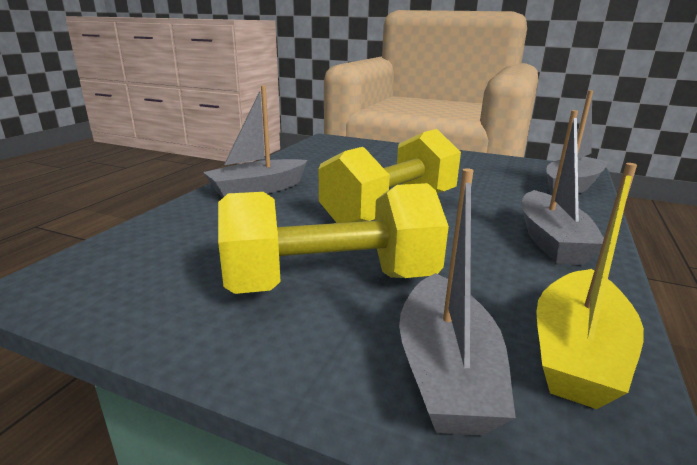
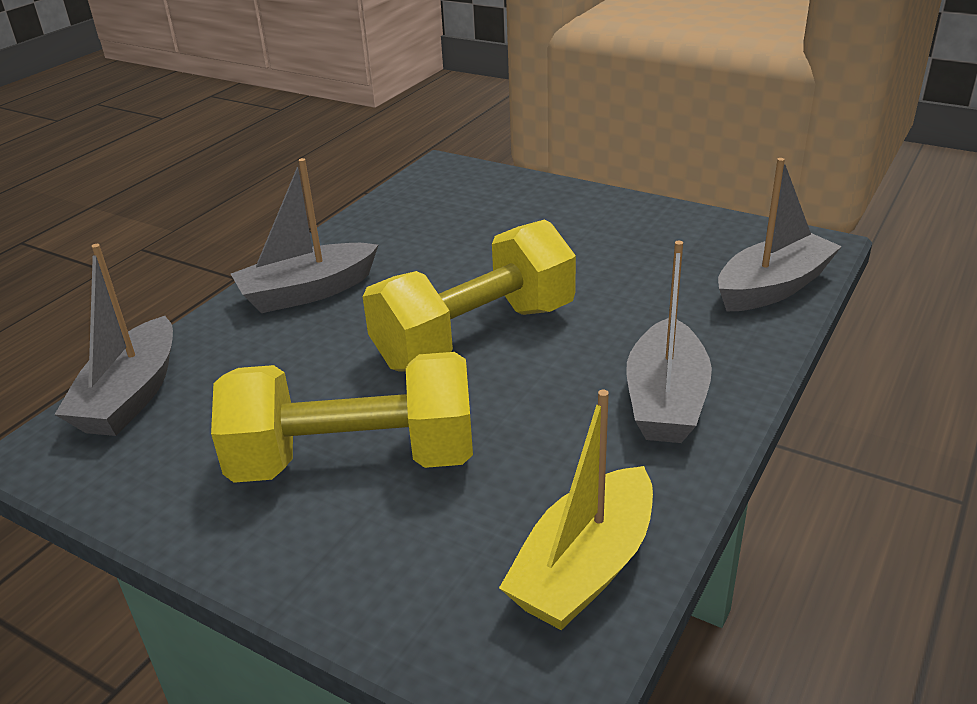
camera: 10 degrees right, 10 degrees up
grey boat [399,168,516,435] -> grey boat moved to [54,244,173,436]

